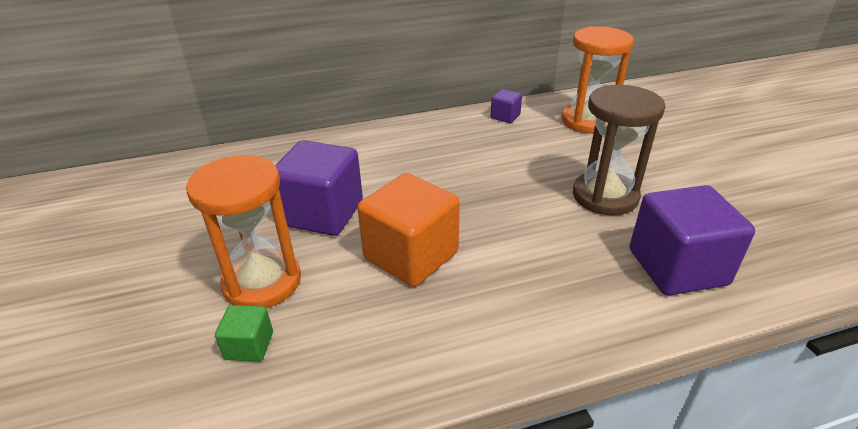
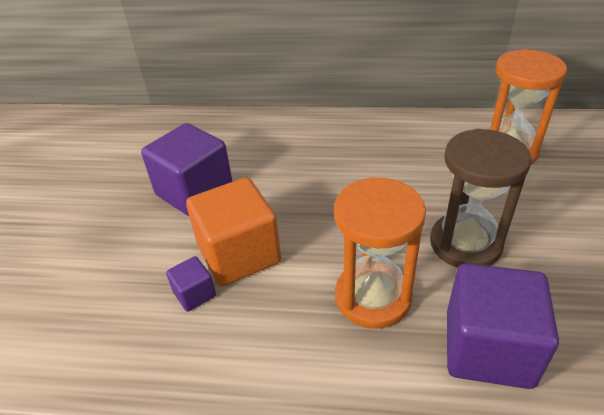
camera: 25 degrees right, 5 degrees up
orange hourglass [186,155,301,308] -> orange hourglass moved to [334,177,426,329]
green cube [215,305,273,362] -> none
purple cube [491,89,522,123] -> purple cube moved to [166,256,216,312]

